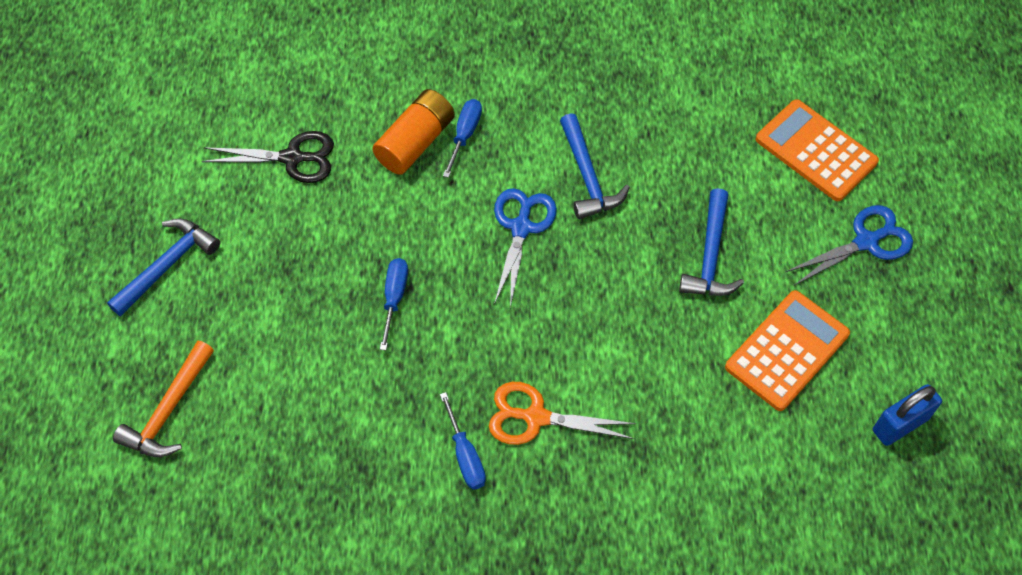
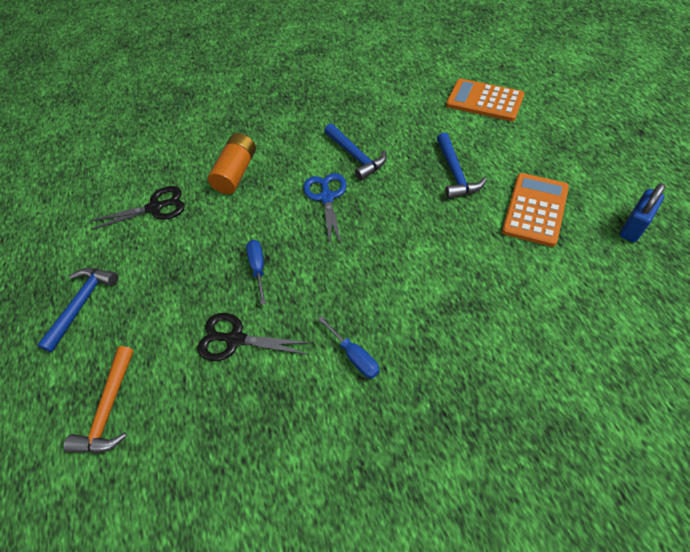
camera: 15 degrees left, 5 degrees down
blue screwdriver [443,99,482,178] -> none
orange scissors [489,382,636,445] -> none
blue scissors [785,205,913,285] -> none
none -> black scissors [197,313,312,361]

